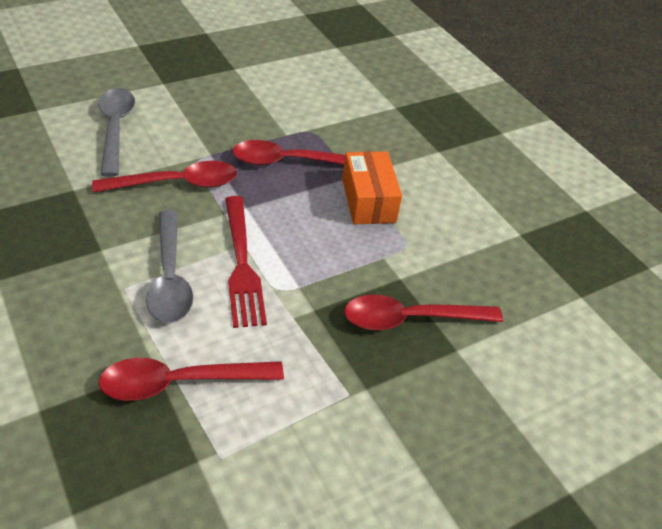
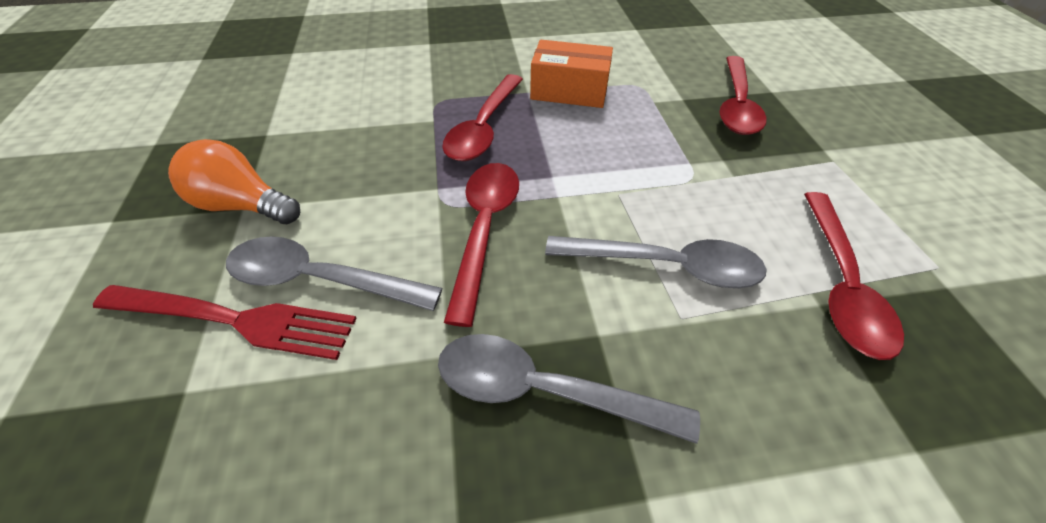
camera: 65 degrees left, 5 degrees up
red fork [225,196,267,328] -> red fork moved to [93,285,357,360]
none -> orange light bulb [168,139,300,224]
none -> grey spoon [438,334,700,444]

